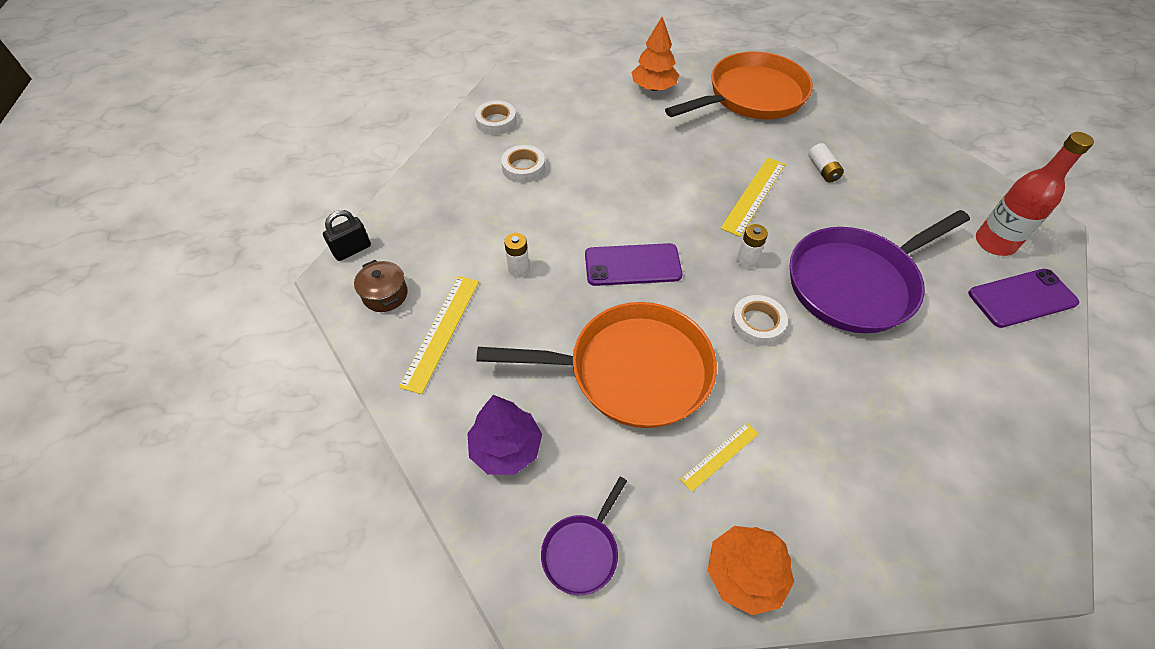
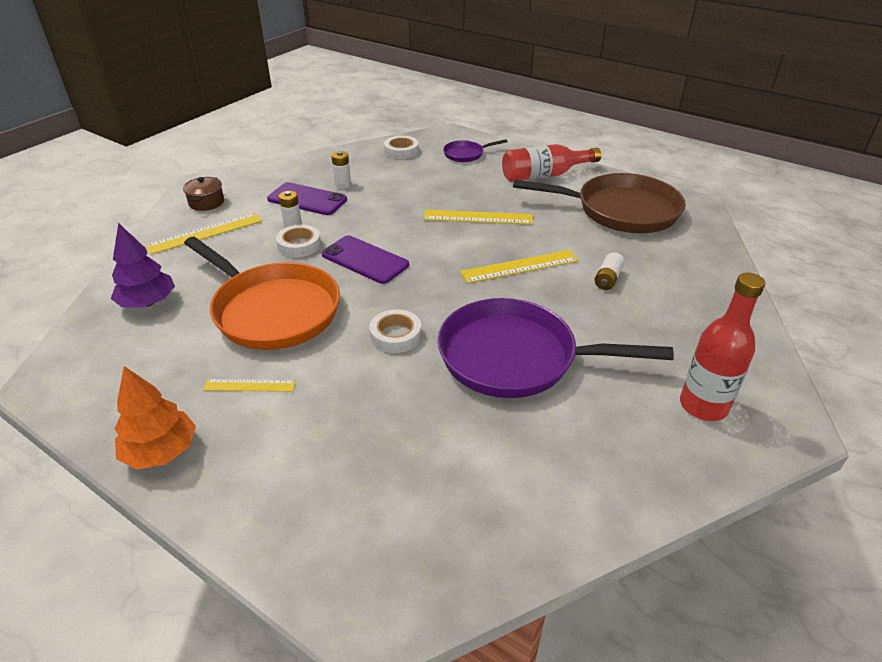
camera: 40 degrees right, 15 degrees down
black padlock [323,210,371,261] -> none
white tape [501,145,545,183] -> white tape moved to [276,224,321,257]
purple pan [541,477,627,595] -> purple pan moved to [443,139,507,162]
orange tree [632,17,679,91] -> red bottle [502,144,601,182]
orange pan [665,51,813,119] -> brown pan [513,173,686,233]
white battery [736,224,768,269] -> white battery moved to [331,151,351,189]
purple phone [968,269,1079,328] -> purple phone moved to [267,182,347,215]
none -> yellow ruler [424,210,533,225]

